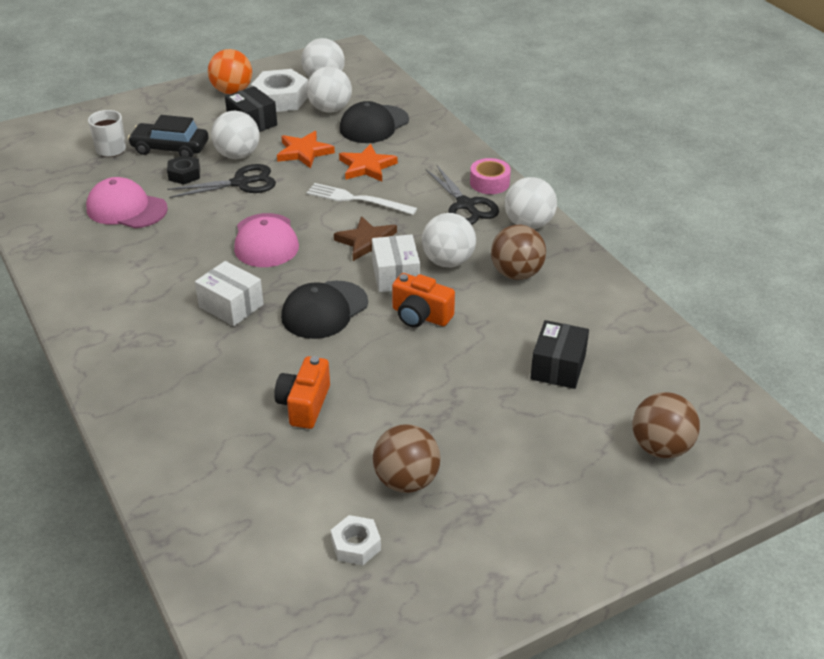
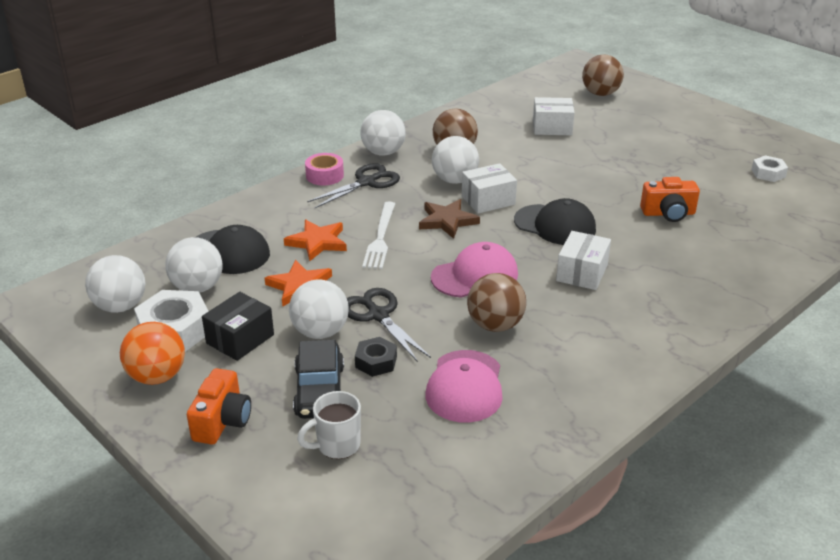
camera: 105 degrees left, 5 degrees down
brown ball [373,424,441,493] -> brown ball moved to [467,273,526,332]
orange camera [392,273,455,328] -> orange camera moved to [187,368,251,445]
black box [530,320,589,389] -> white box [533,97,575,135]

